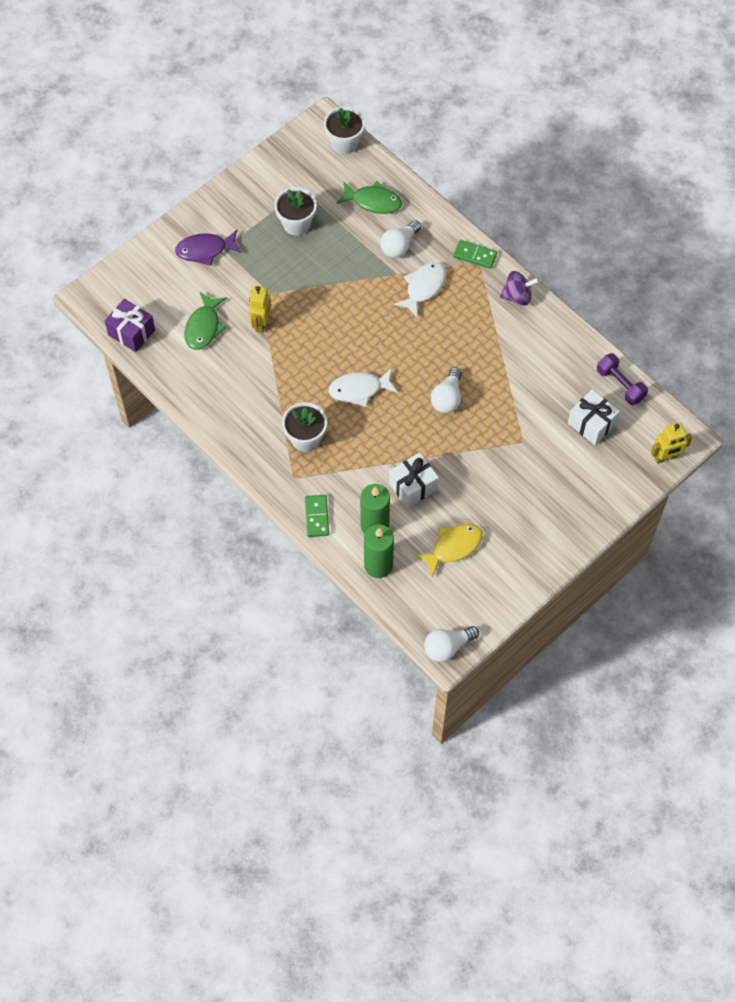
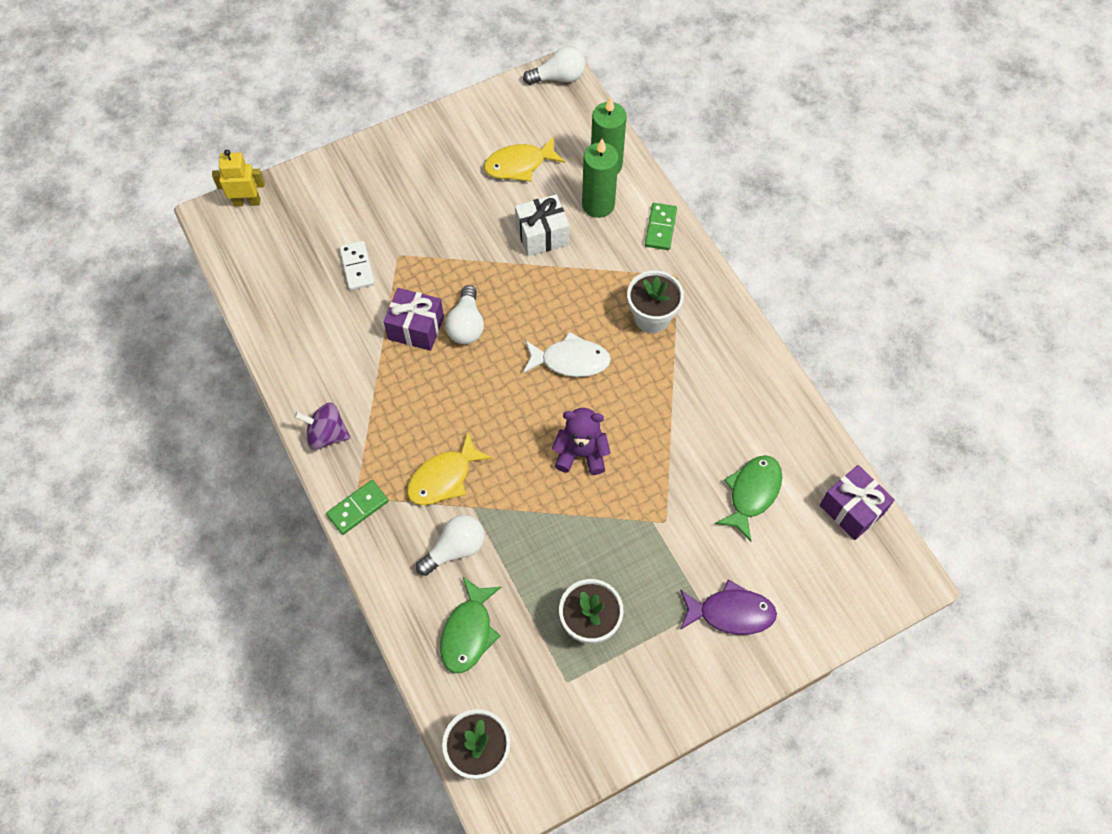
camera: 165 degrees left, 0 degrees up
yellow robot [249,286,271,333] -> none
green fish [336,181,402,214] -> green fish turned 105 degrees counterclockwise [440,576,501,673]
white fish [394,262,446,318] -> yellow fish [407,432,493,505]
white light bulb [431,367,462,413] -> white light bulb turned 150 degrees clockwise [445,285,484,344]
green domino [453,240,497,269] -> green domino turned 75 degrees counterclockwise [326,480,389,535]
white gift [568,389,620,445] -> none
purple dumbbell [597,353,648,405] -> none
none -> white domino [339,241,375,290]
none -> purple gift [384,288,444,351]
none -> purple teddy bear [552,408,610,475]

